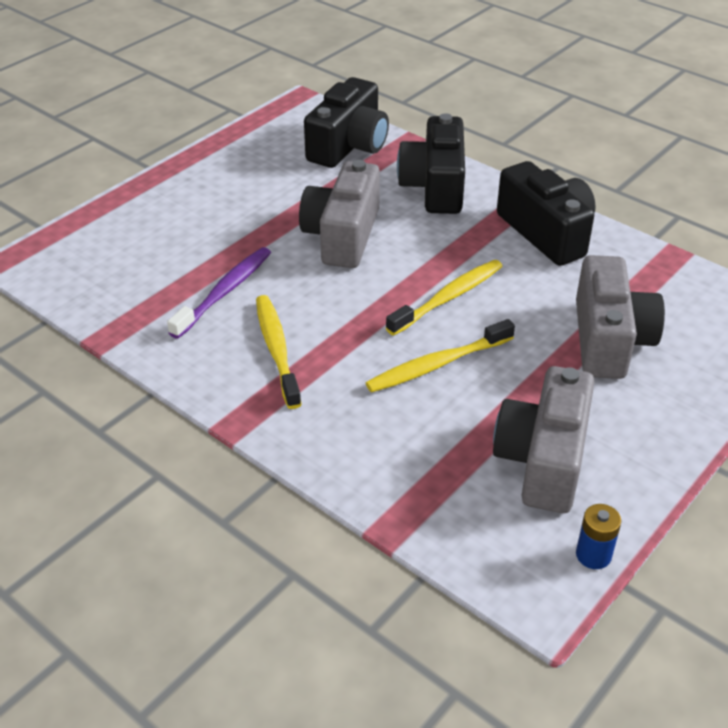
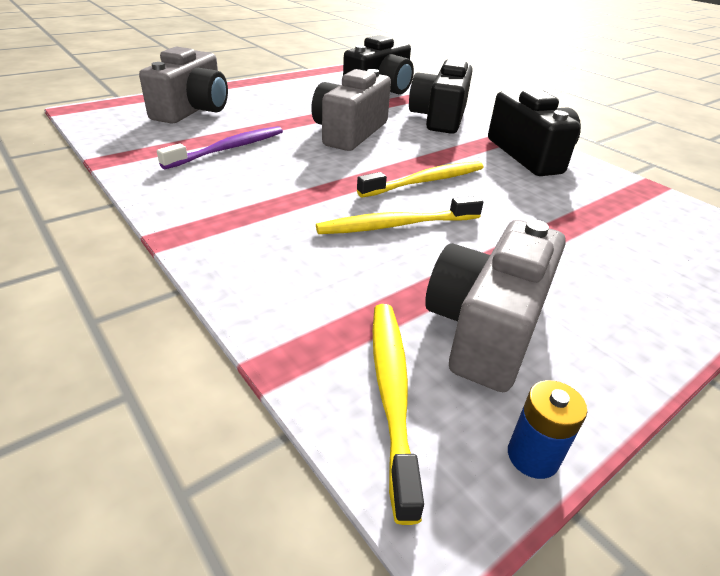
camera: 10 degrees right, 5 degrees down
yellow toothbrush [256,295,302,409] -> yellow toothbrush moved to [373,304,424,525]
grey camera [576,255,665,379] -> grey camera moved to [139,47,228,124]

